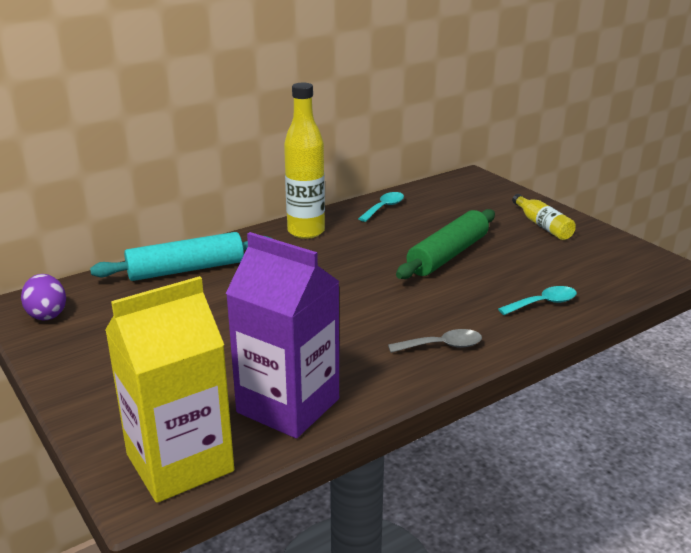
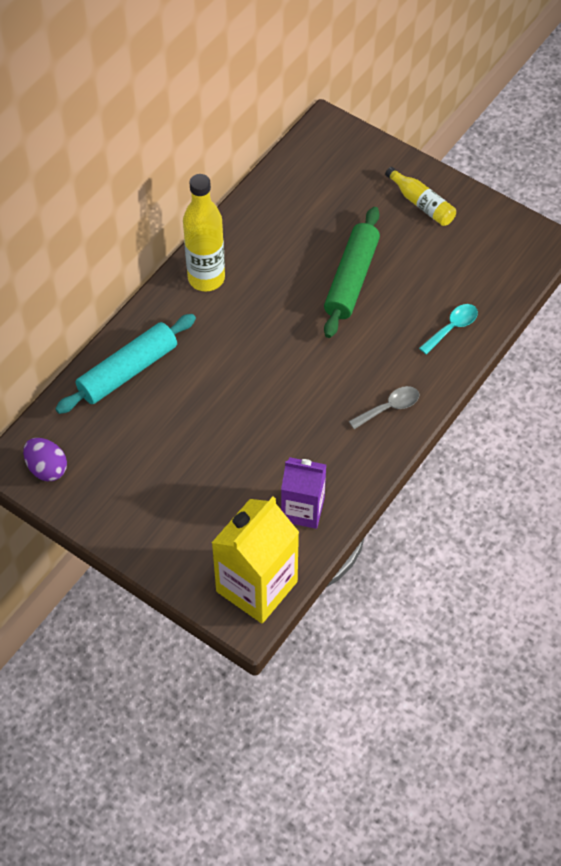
camera: 20 degrees left, 30 degrees up
purple carton [226,232,340,439] -> purple carton [281,457,326,529], size x0.64
turquoise spoon [358,192,404,222] -> none

